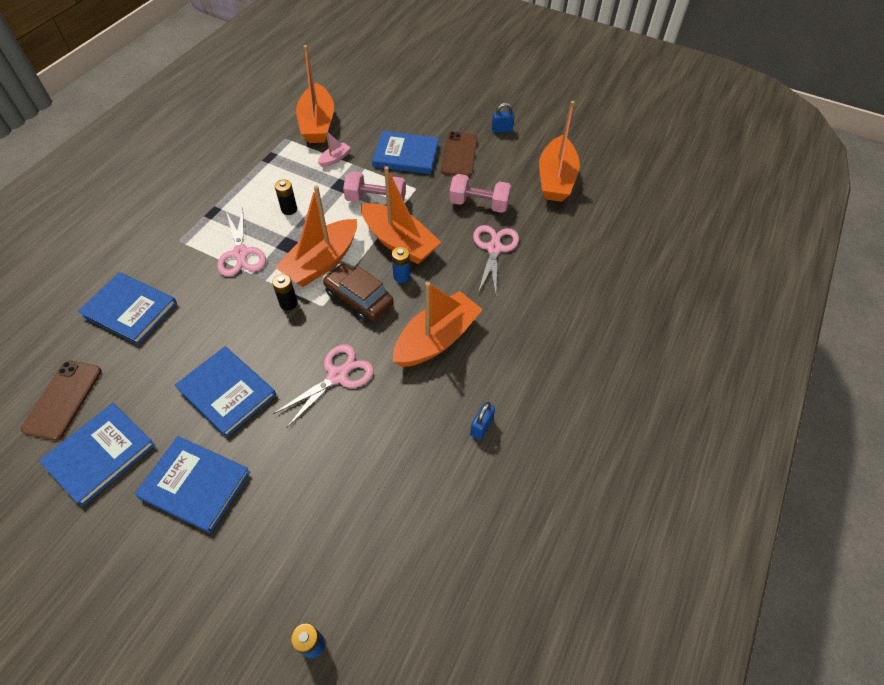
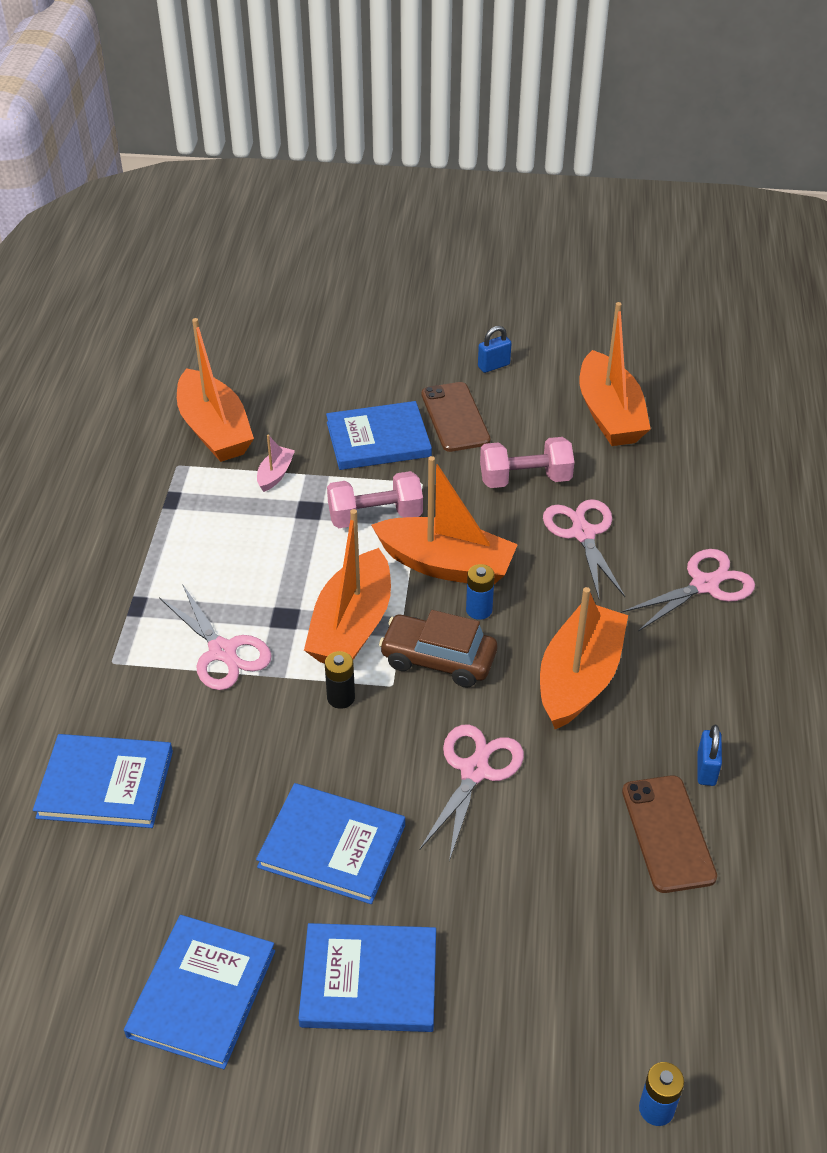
camera: 20 degrees left, 10 degrees down
brown phone [21,360,102,441] -> brown phone moved to [622,775,717,893]
black battery [275,180,297,215] -> none
none -> pink scissors [621,549,755,631]

